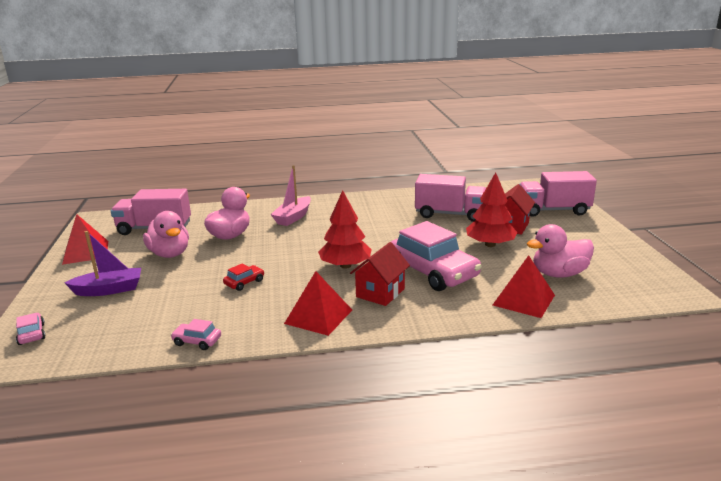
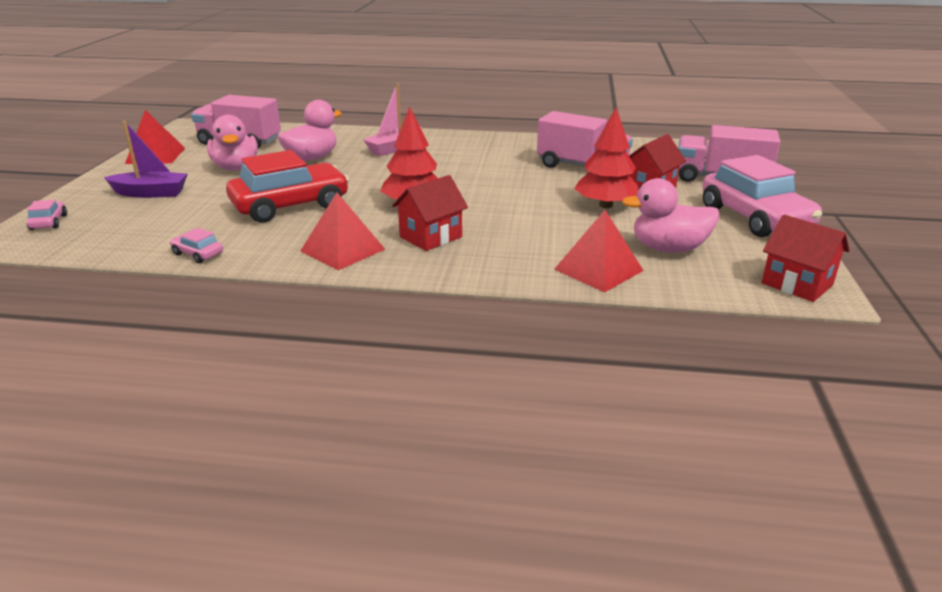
camera: 15 degrees right, 5 degrees up
red car [223,263,264,291] -> red car [226,150,349,223], size x2.41
pink car [391,221,482,291] -> pink car moved to [702,155,822,237]
none -> red house [761,214,850,302]

